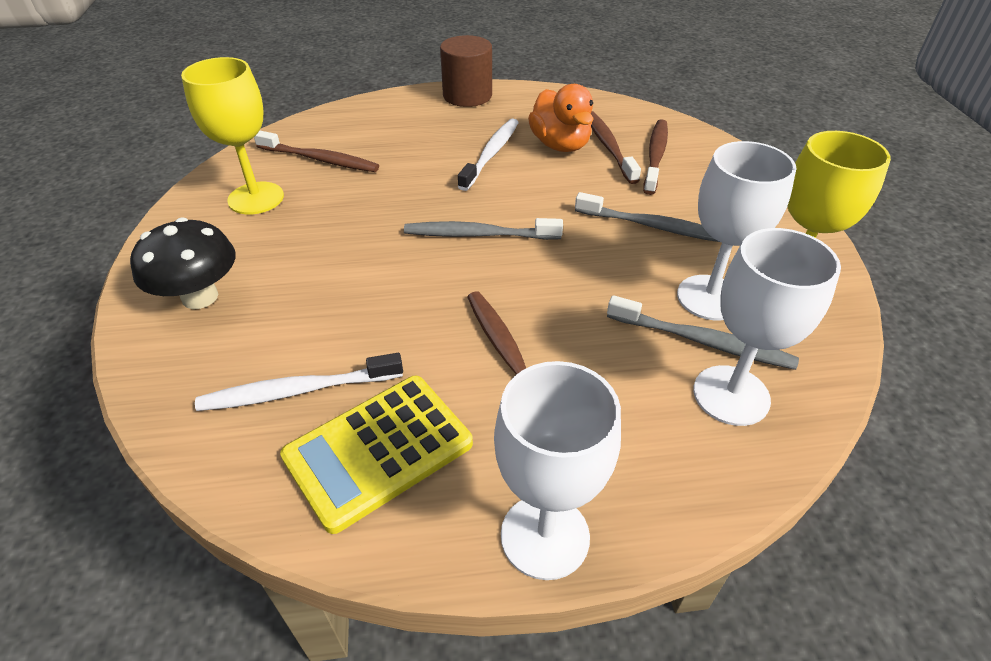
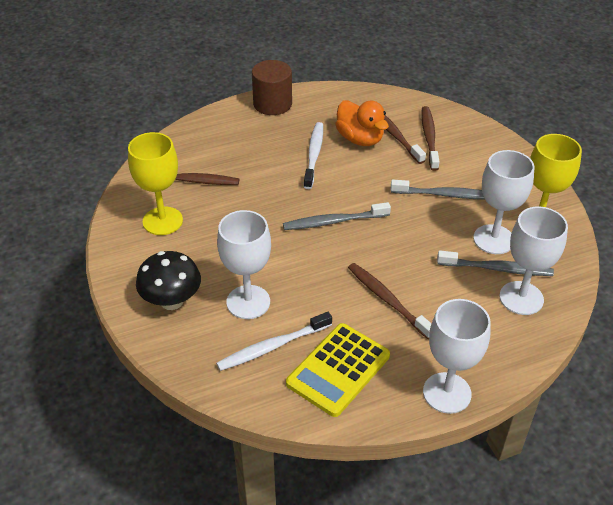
camera: 15 degrees left, 0 degrees up
none -> white goblet [217,210,271,319]

